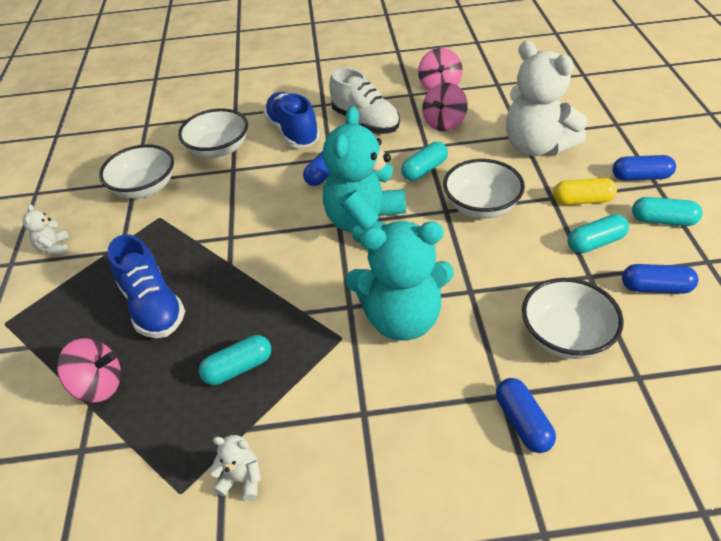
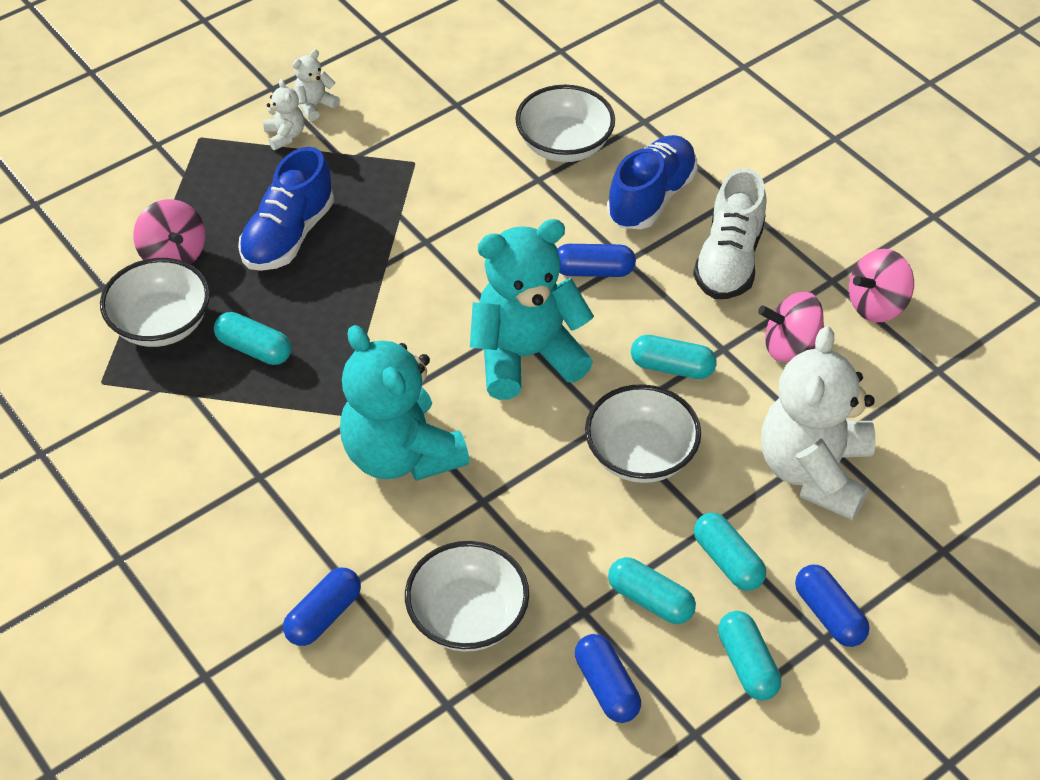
camera: 55 degrees right, 5 degrees up
white bowl [99,144,174,199] -> white bowl moved to [100,258,210,347]
white teddy bear [209,435,261,501] -> white teddy bear moved to [263,79,304,150]
yellow capsule [553,178,617,205] -> turquoise capsule [694,513,766,591]

